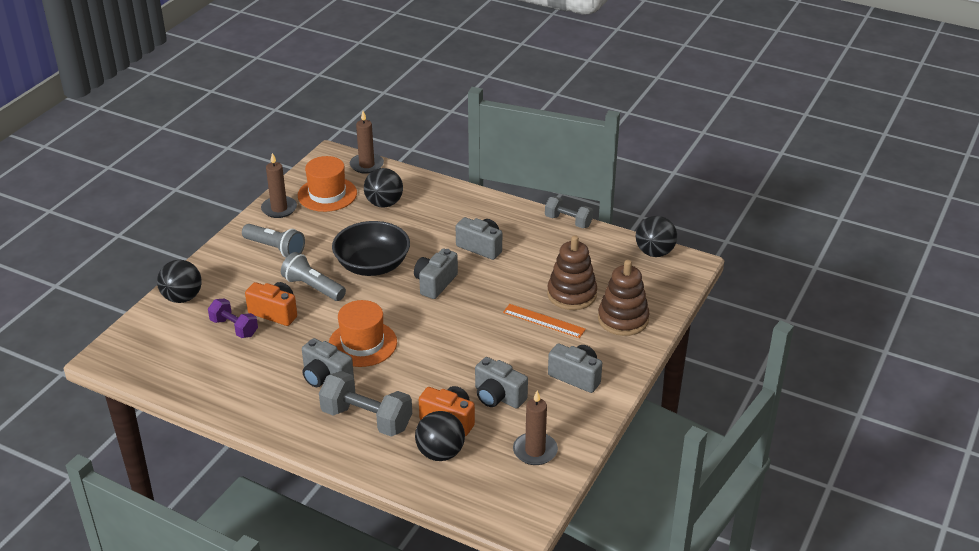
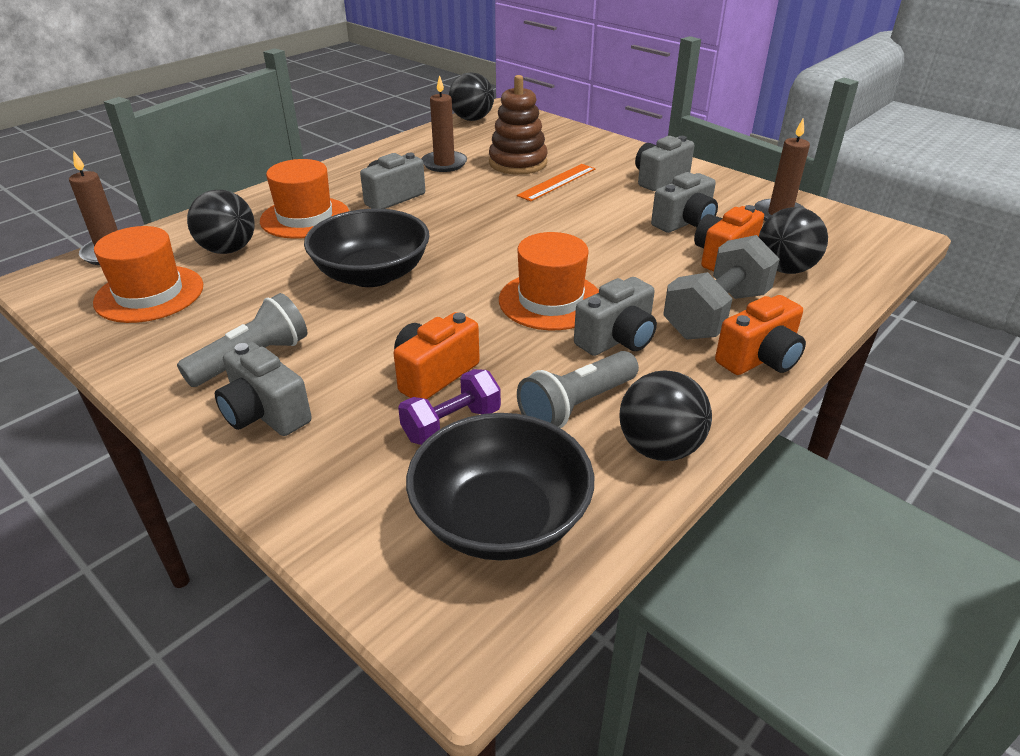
camera: 75 degrees left, 0 degrees up
black ball [157,260,201,303] -> black ball moved to [619,370,712,461]
brown candle [261,153,297,218] -> brown candle moved to [422,75,467,172]
grey flashlight [281,252,346,301] -> grey flashlight moved to [517,351,639,428]
grey camera [414,249,458,299] -> grey camera moved to [215,342,312,436]
grey dumbbell [545,196,593,228] -> none
brown stacking toy [598,260,649,336] -> none
none -> orange hat [260,159,349,239]
none -> black bowl [406,413,594,560]
none -> orange camera [715,295,806,375]

